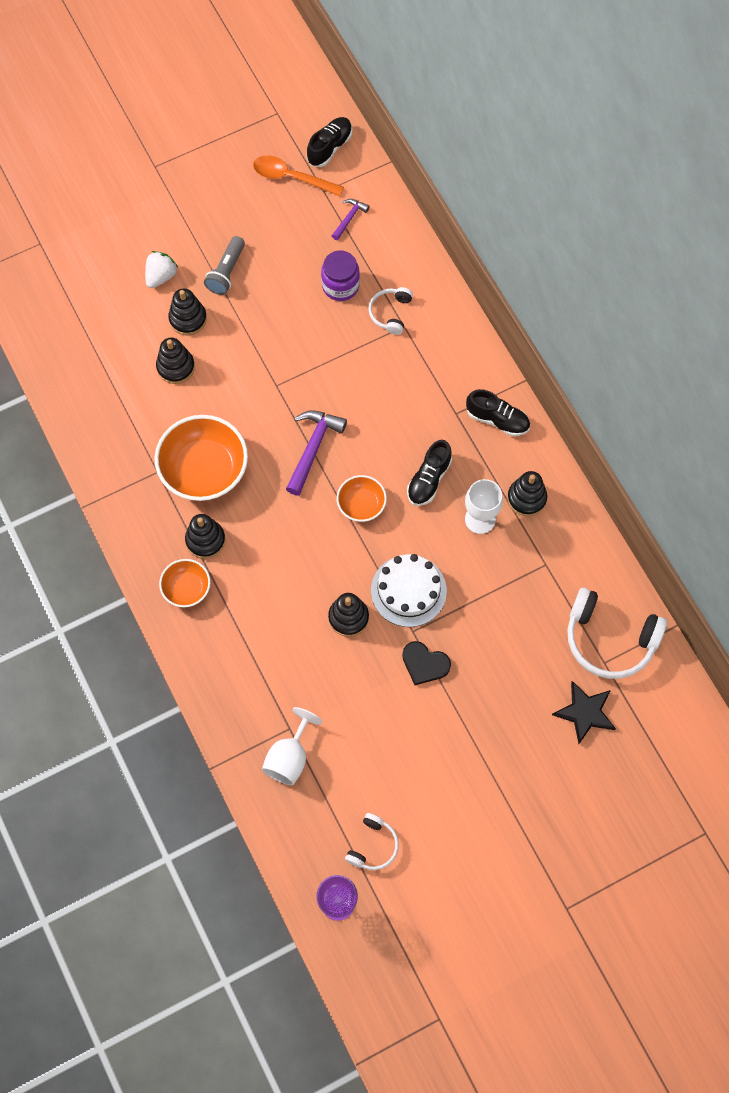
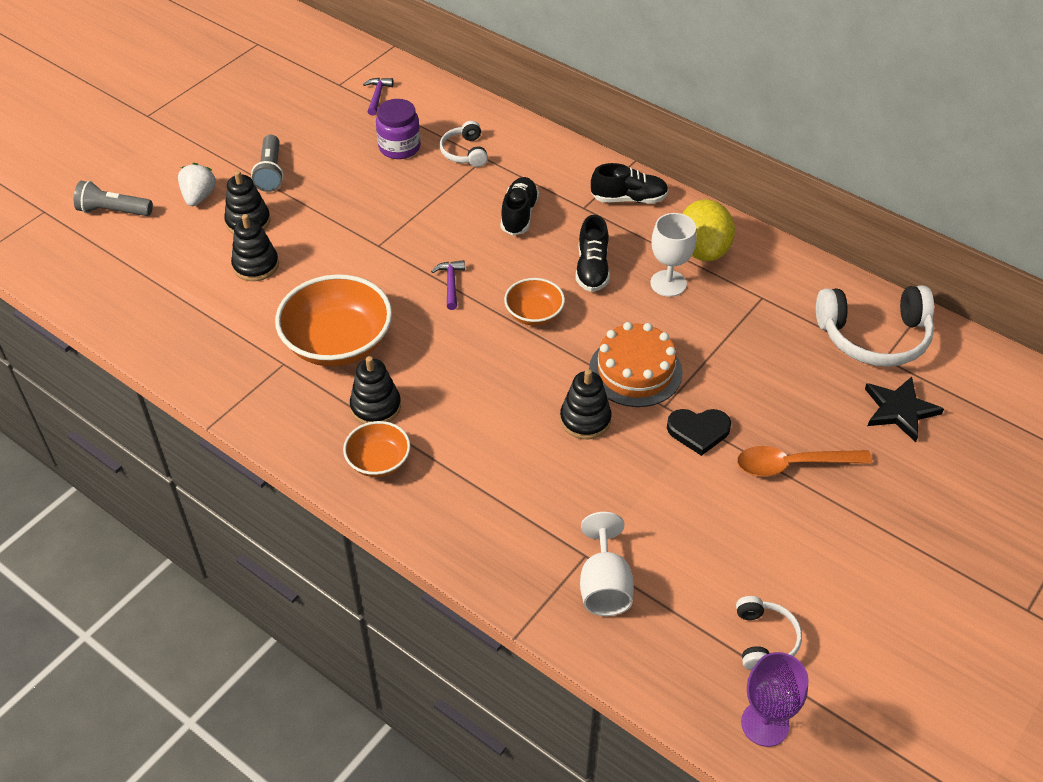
camera: 25 degrees left, 20 degrees down
orange spoon [253,156,344,196] -> orange spoon moved to [737,446,872,476]
purple hammer [286,410,347,496] -> purple hammer [431,260,465,310], size x0.56
black shoe [307,117,352,167] -> black shoe moved to [501,177,539,235]
white cake [371,554,447,627] -> orange cake [589,322,683,407]
black stacking toy [507,471,547,517] -> yellow lemon [682,199,735,261]
none -> grey flashlight [74,181,153,216]

